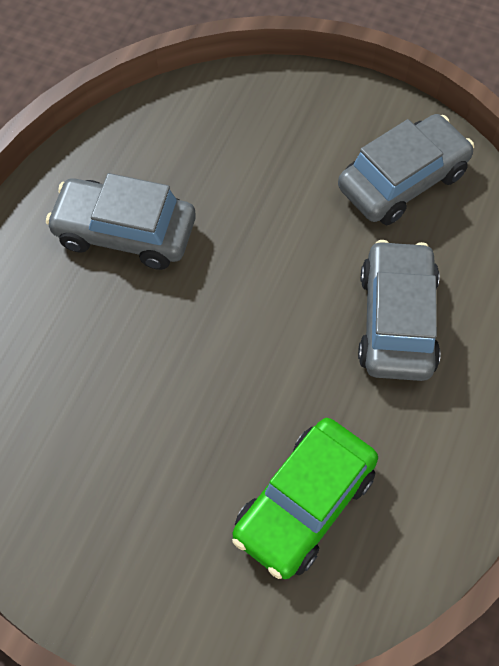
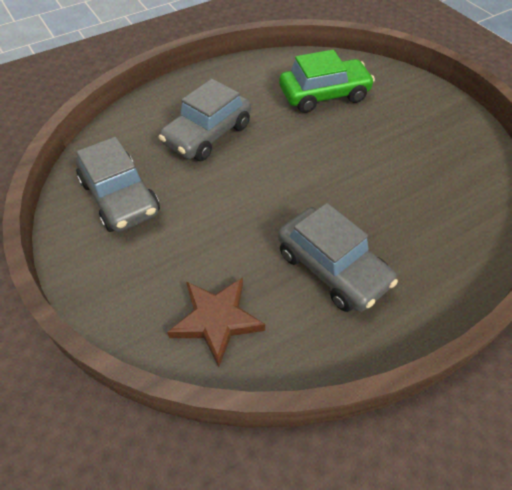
camera: 145 degrees left, 10 degrees down
grey car [338,114,474,225] -> grey car turned 120 degrees counterclockwise [76,137,160,232]
none -> brown star [167,277,265,367]

